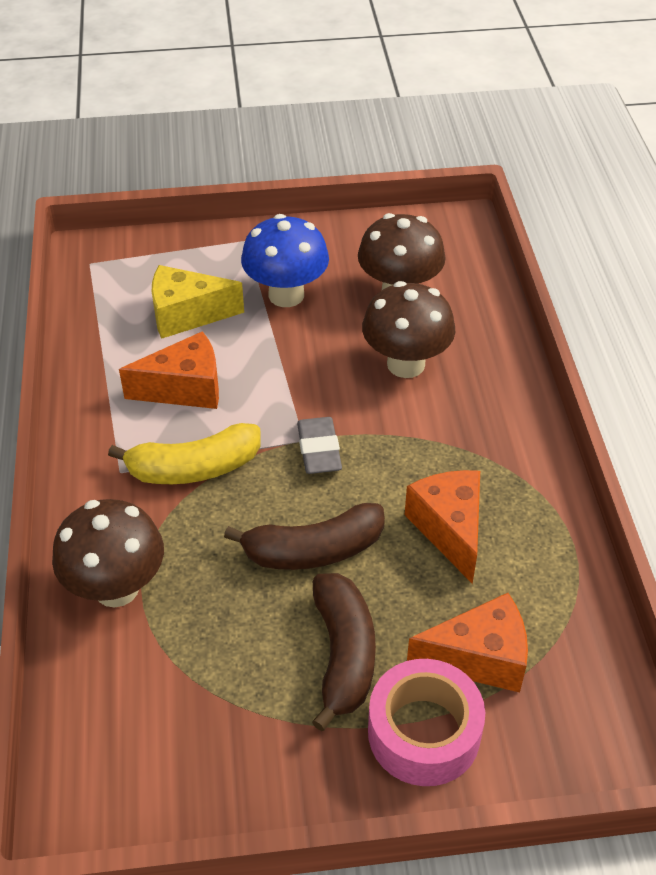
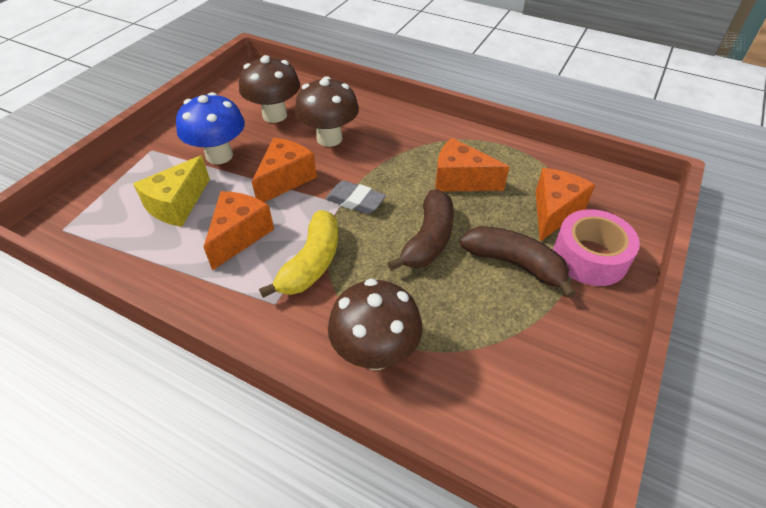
camera: 55 degrees left, 0 degrees up
none -> orange cheese [252,138,317,202]

